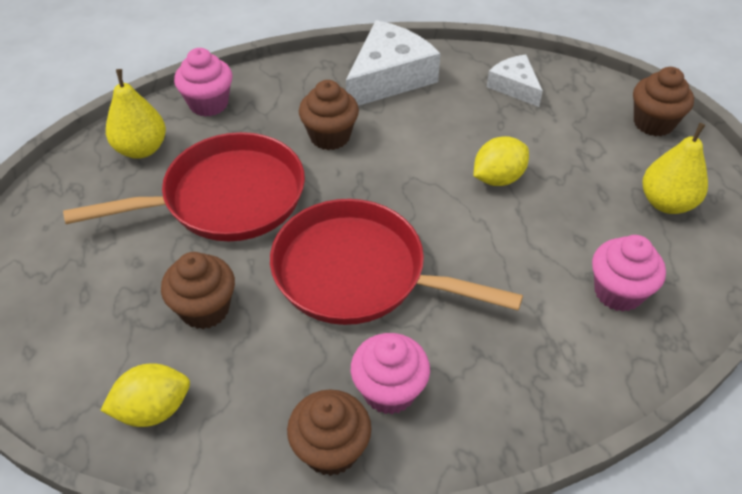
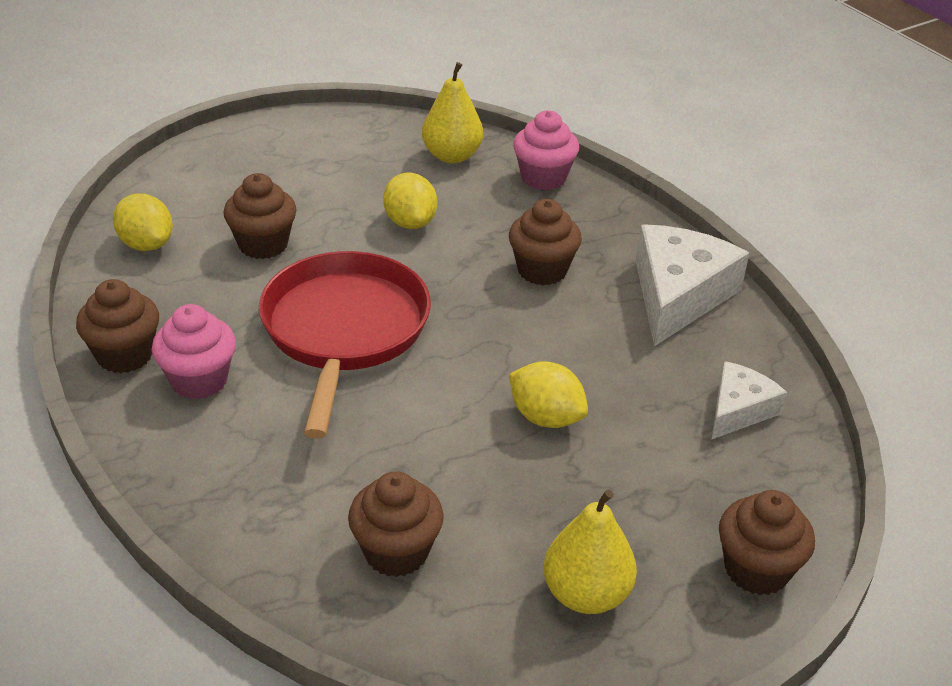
camera: 70 degrees right, 10 degrees down
red pan [63,132,305,241] -> yellow lemon [383,173,437,229]
white cheese [346,20,441,106] -> white cheese turned 90 degrees counterclockwise [636,224,749,346]
pink cupcake [592,235,666,312] -> brown cupcake [348,471,444,577]

